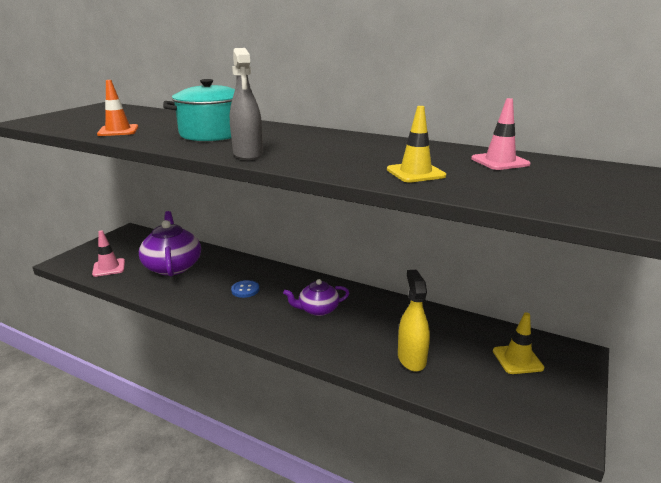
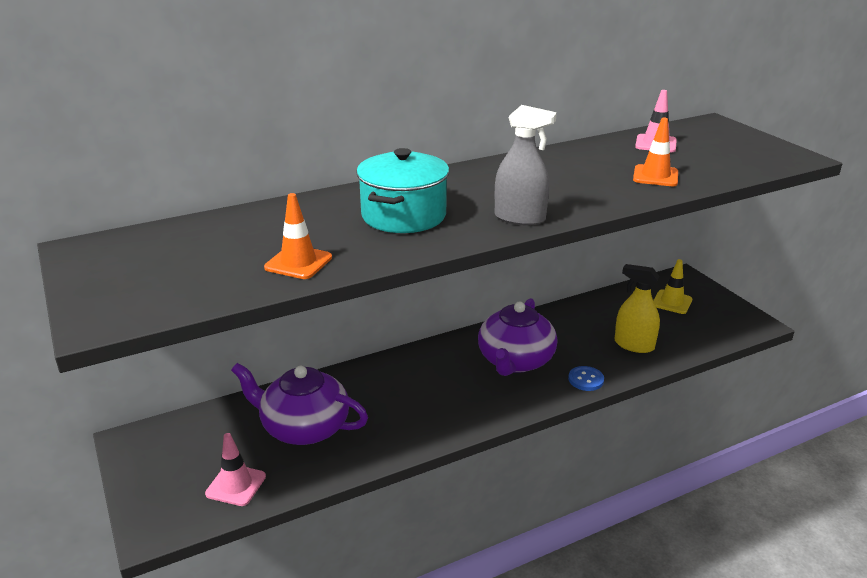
camera: 55 degrees left, 5 degrees up
blue button [231,280,259,298] -> blue button moved to [568,366,604,391]
purple teapot [283,279,349,316] -> purple teapot [478,298,557,376], size x1.70
yellow traffic cone [387,106,446,183] -> orange traffic cone [633,118,678,186]

